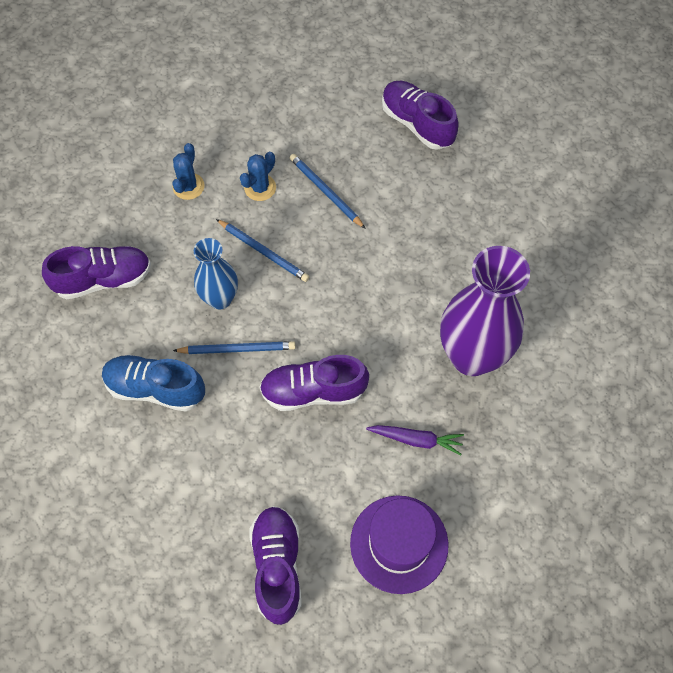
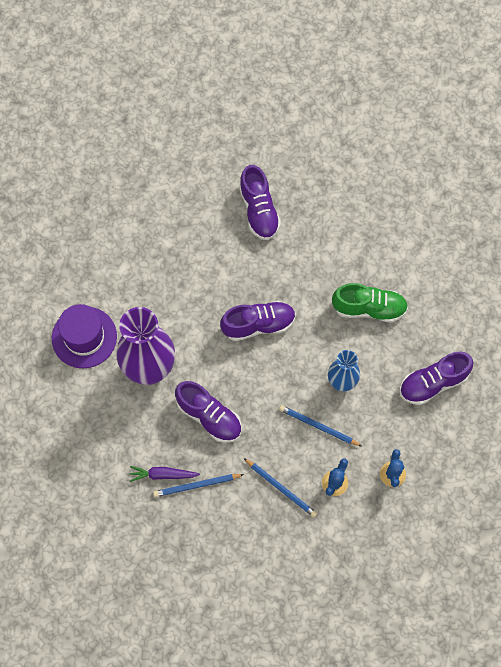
camera: 170 degrees right, 5 degrees up
blue shoe [102,355,205,412] -> green shoe [332,283,408,323]
blue pencil [173,341,296,354] -> blue pencil moved to [153,474,244,497]
purple hat [350,495,448,594] -> purple hat moved to [52,304,117,368]
purple carrot [366,425,464,455] -> purple carrot moved to [130,466,200,482]
purple shoe [382,81,459,150] -> purple shoe moved to [175,381,241,443]

